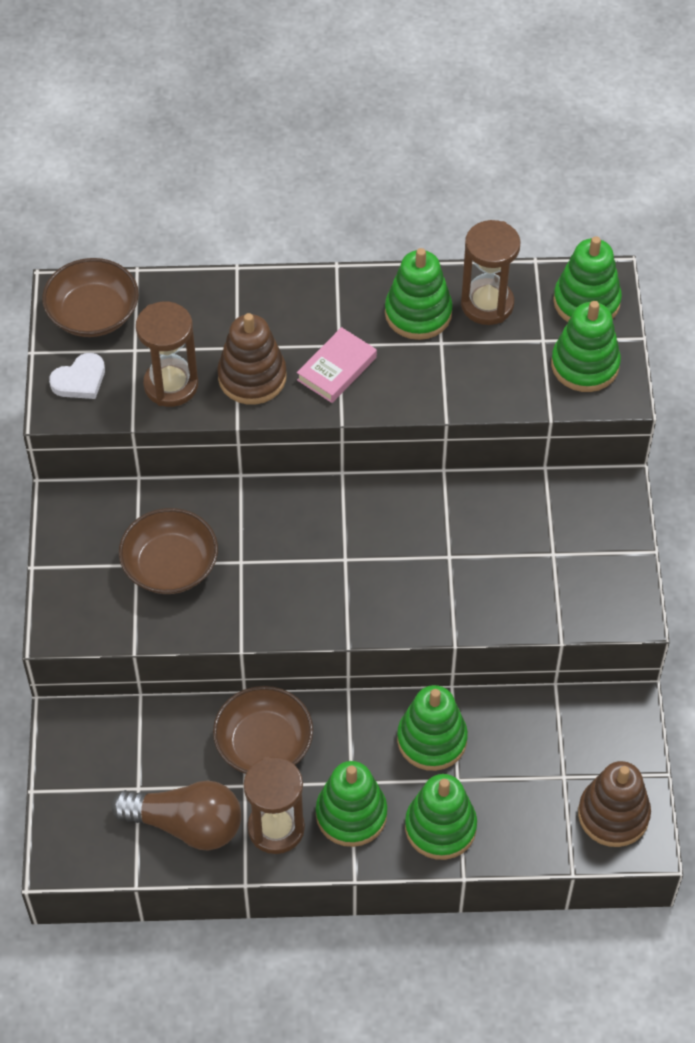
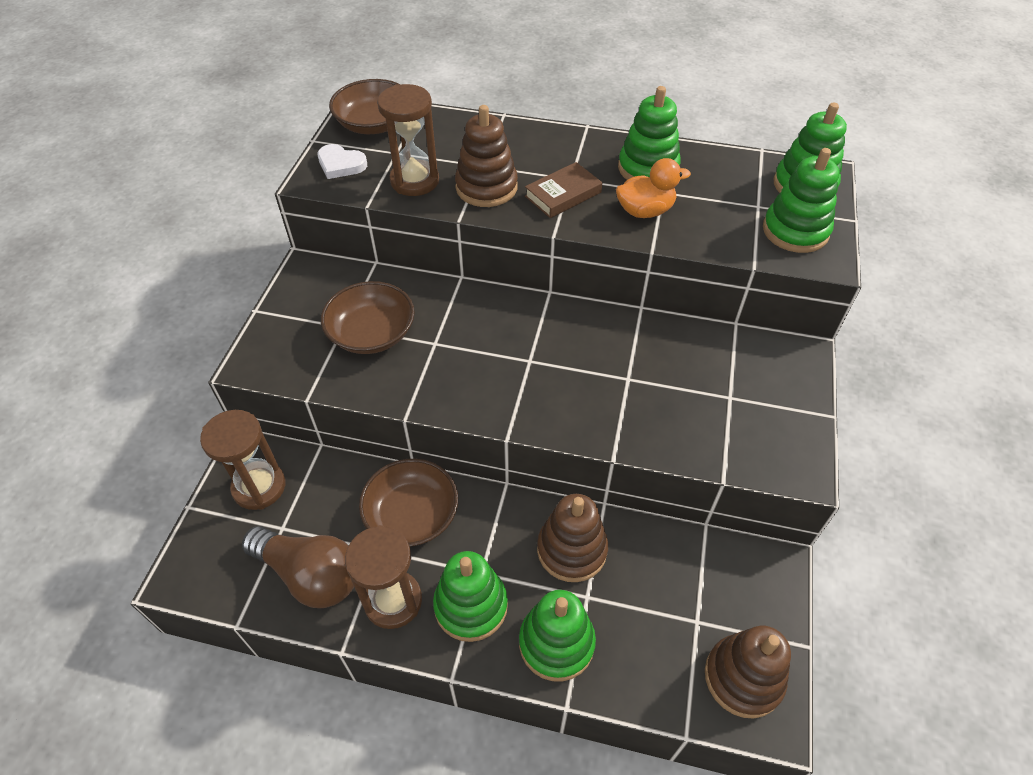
camera: 15 degrees right, 5 degrees down
white heart [49,353,105,399] -> white heart turned 45 degrees clockwise [317,144,367,179]
pink book [297,327,377,403] -> brown book [525,162,602,218]
green stacking toy [397,685,468,771] -> brown stacking toy [537,494,608,582]
brown hourglass [461,220,521,325] -> brown hourglass moved to [200,410,285,510]
none -> orange duck [616,158,691,218]

